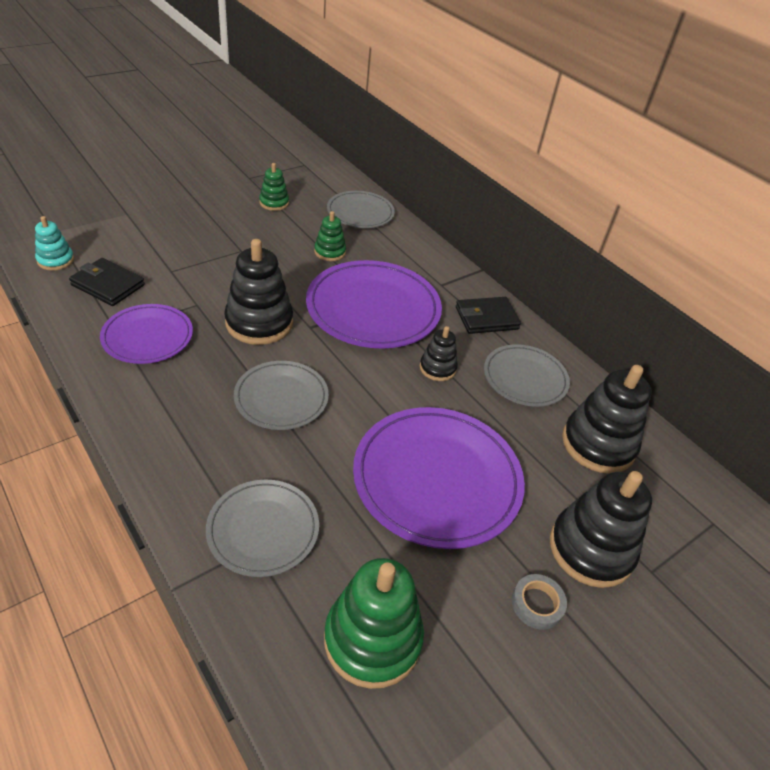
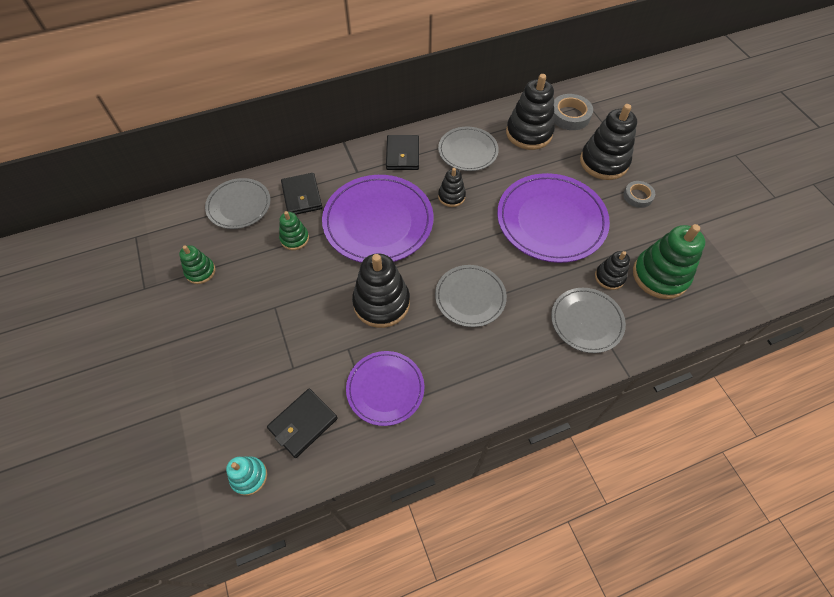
camera: 70 degrees left, 15 degrees up
none -> black wallet [281,173,322,215]
none -> grey tape [554,94,593,130]
none -> black stacking toy [595,251,630,290]

